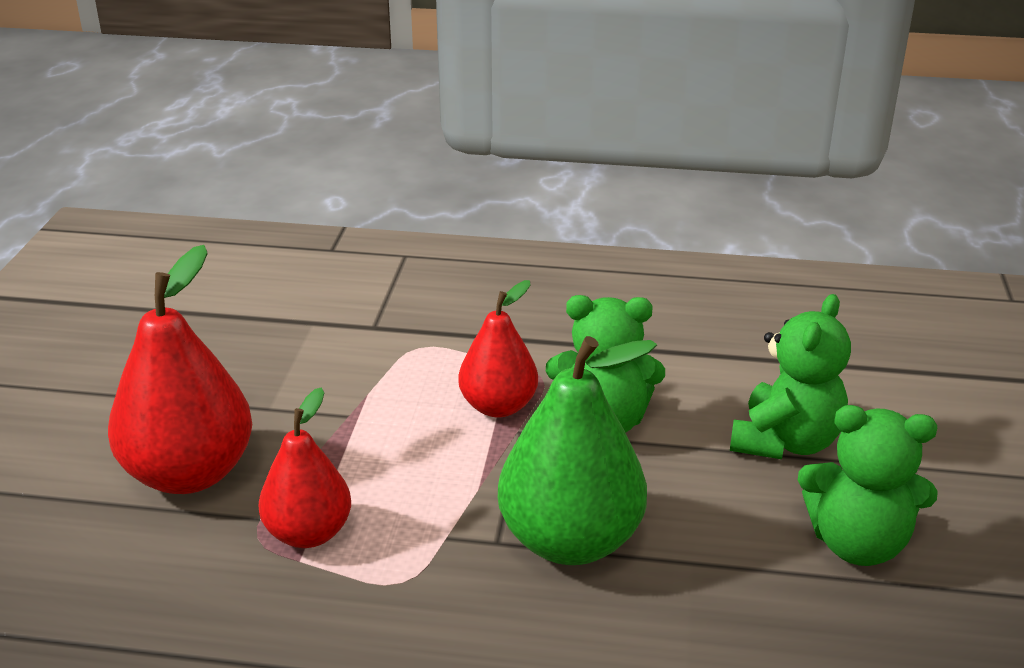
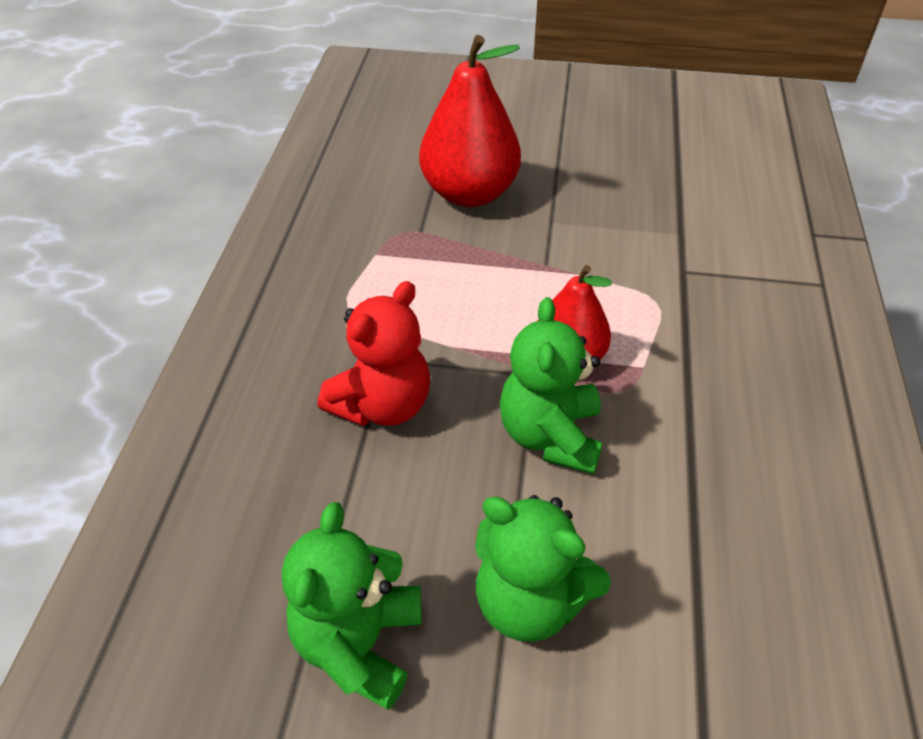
camera: 90 degrees right, 15 degrees up
red pear [258,388,351,548] -> none
green pear [498,336,657,565] -> red teddy bear [318,281,430,426]

